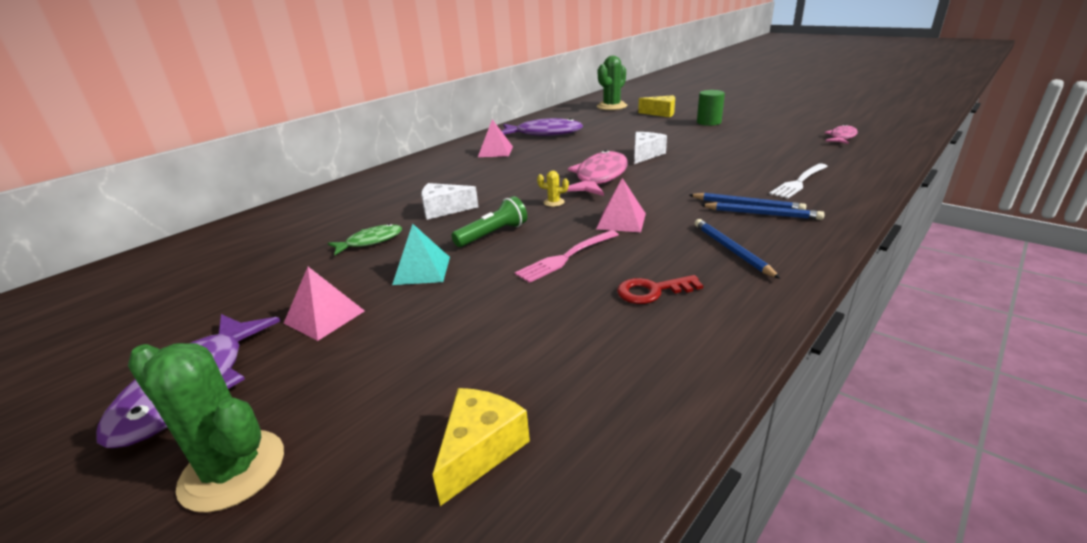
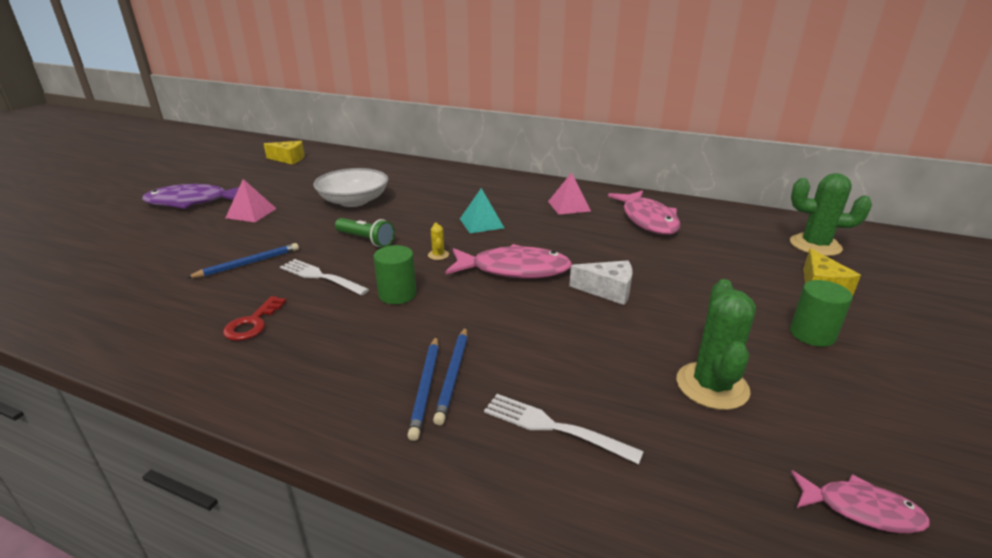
camera: 70 degrees right, 0 degrees up
green cactus [128,343,284,513] -> green cactus moved to [677,279,756,410]
green fish [328,224,402,255] -> white bowl [313,168,388,207]
turquoise pyramid [392,224,450,285] -> turquoise pyramid moved to [460,188,504,233]
white cheese [421,183,478,220] -> none
yellow cheese [432,388,530,506] -> yellow cheese moved to [264,141,305,164]
purple fish [502,118,583,136] -> pink fish [608,190,680,235]
pink fork [515,230,619,283] -> white fork [280,259,369,296]
pink pyramid [596,178,646,232] -> green cylinder [374,245,417,304]
red key [617,275,703,304] -> red key turned 135 degrees counterclockwise [223,296,286,341]
blue pencil [695,219,781,279] -> blue pencil moved to [186,243,299,278]

